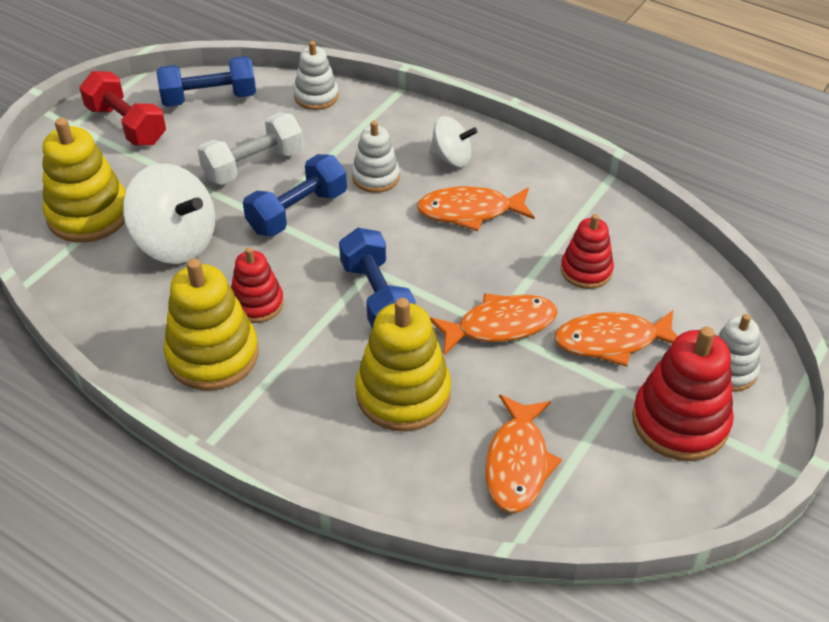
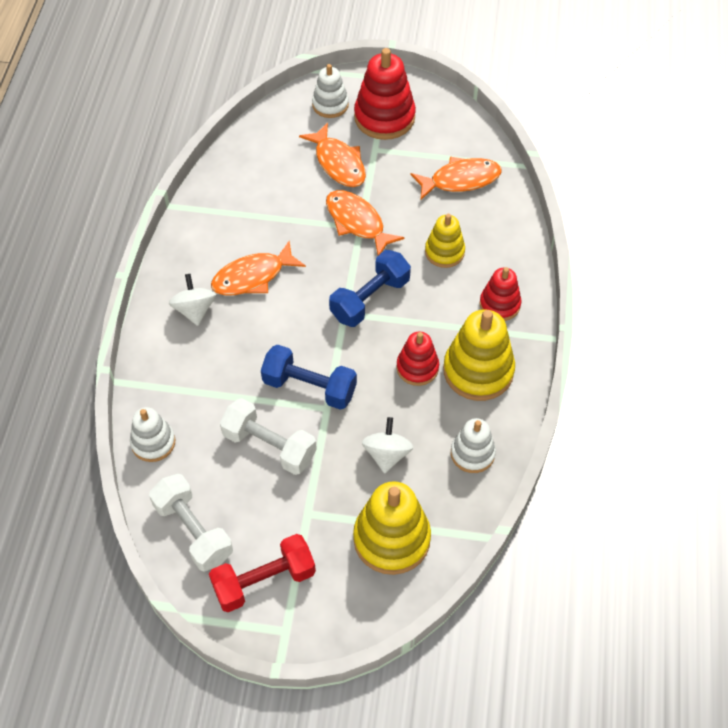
camera: 115 degrees left, 10 degrees up
red dumbbell [79,71,166,145] -> red dumbbell turned 45 degrees clockwise [209,534,316,612]
white spinning top [123,163,215,264] -> white spinning top [362,417,413,473], size x0.59
blue dumbbell [156,56,256,107] -> white dumbbell [149,474,233,572]
white stacking toy [352,121,400,193] -> white stacking toy moved to [451,418,496,473]
yellow stacking toy [355,298,451,431] -> yellow stacking toy [425,214,465,268], size x0.60
orange fish [417,186,535,231] -> orange fish turned 90 degrees clockwise [211,241,306,295]
red stacking toy [561,214,614,289] -> red stacking toy moved to [480,267,521,321]

